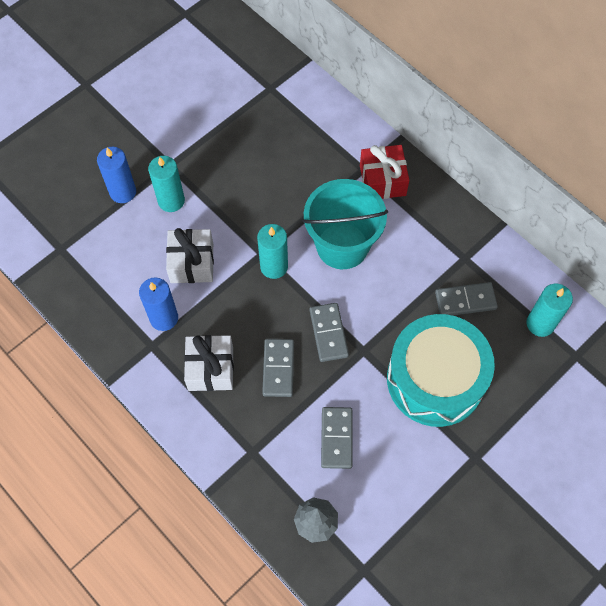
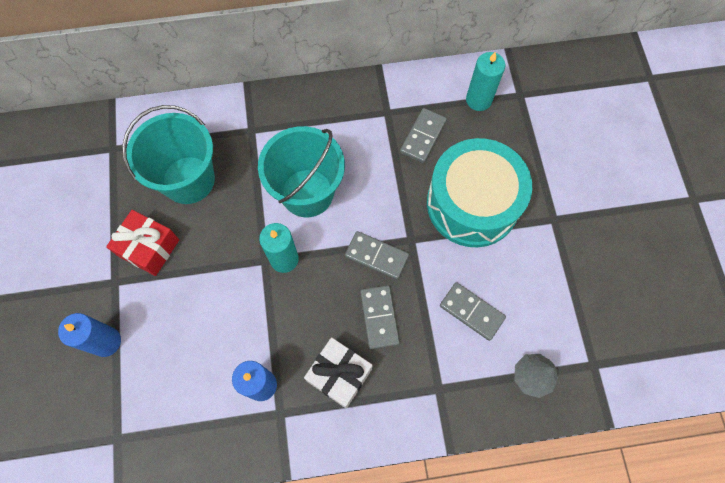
camera: 55 degrees left, 5 degrees up
turquoise candle [148,156,185,212] -> none
white gift [166,228,214,283] -> none
grey domino [262,339,294,397] -> grey domino turned 45 degrees clockwise [360,285,400,349]
red gift [360,145,409,199] -> red gift moved to [106,210,179,276]
none -> turquoise bucket [122,105,215,204]

